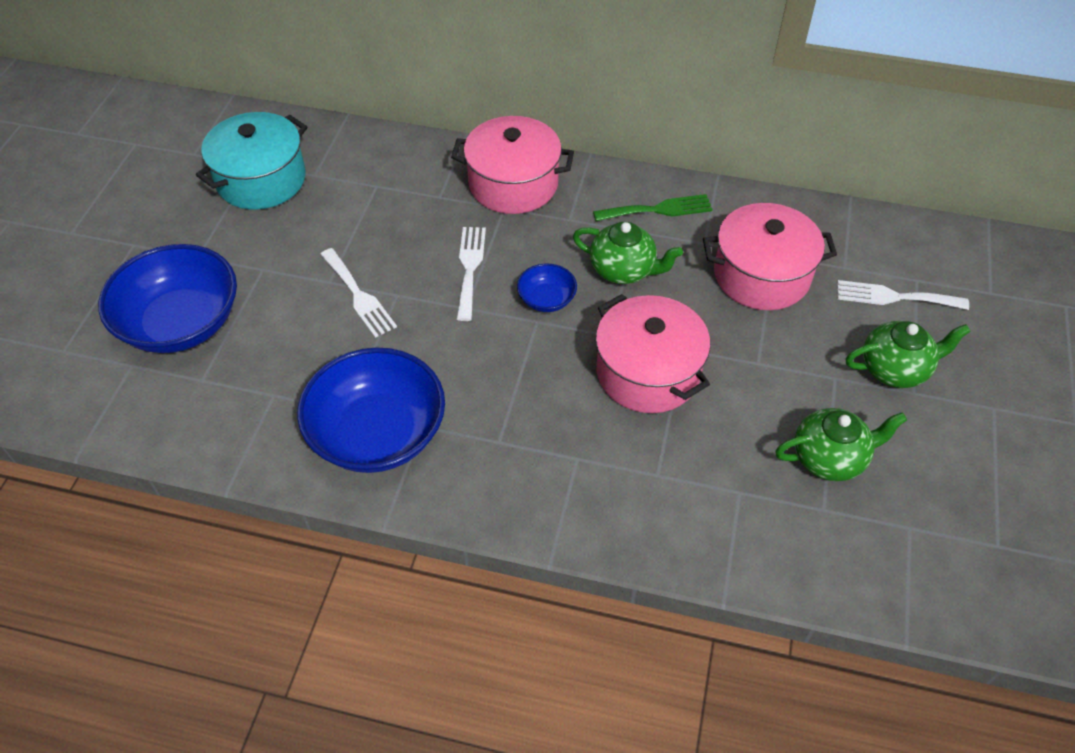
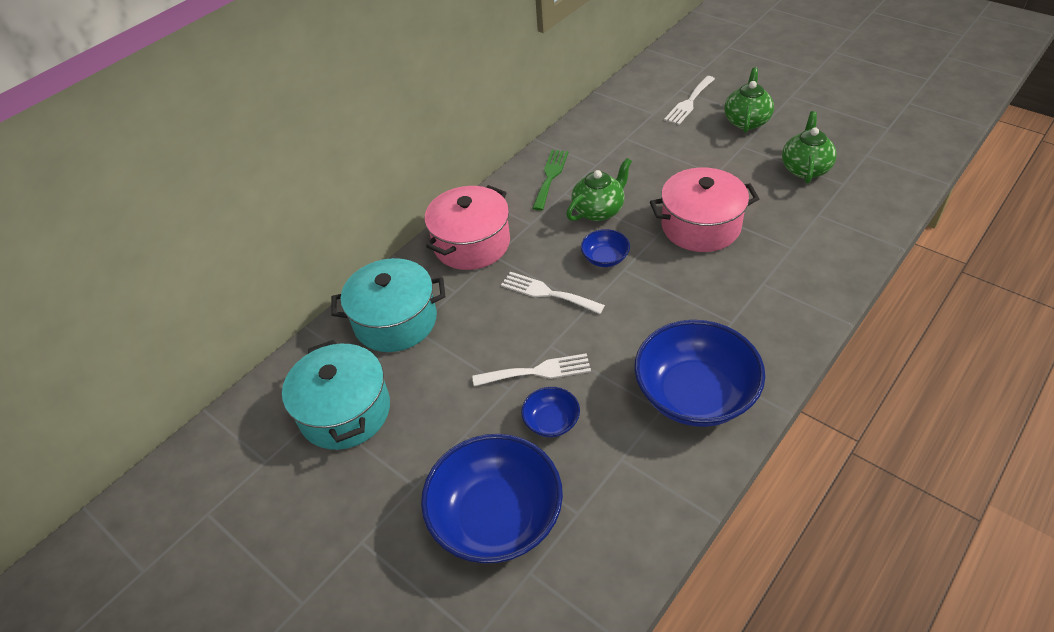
camera: 60 degrees left, 5 degrees down
pink pot [703,203,837,310] -> none
none -> turquoise pot [331,258,445,352]
none -> blue bowl [521,387,580,437]

